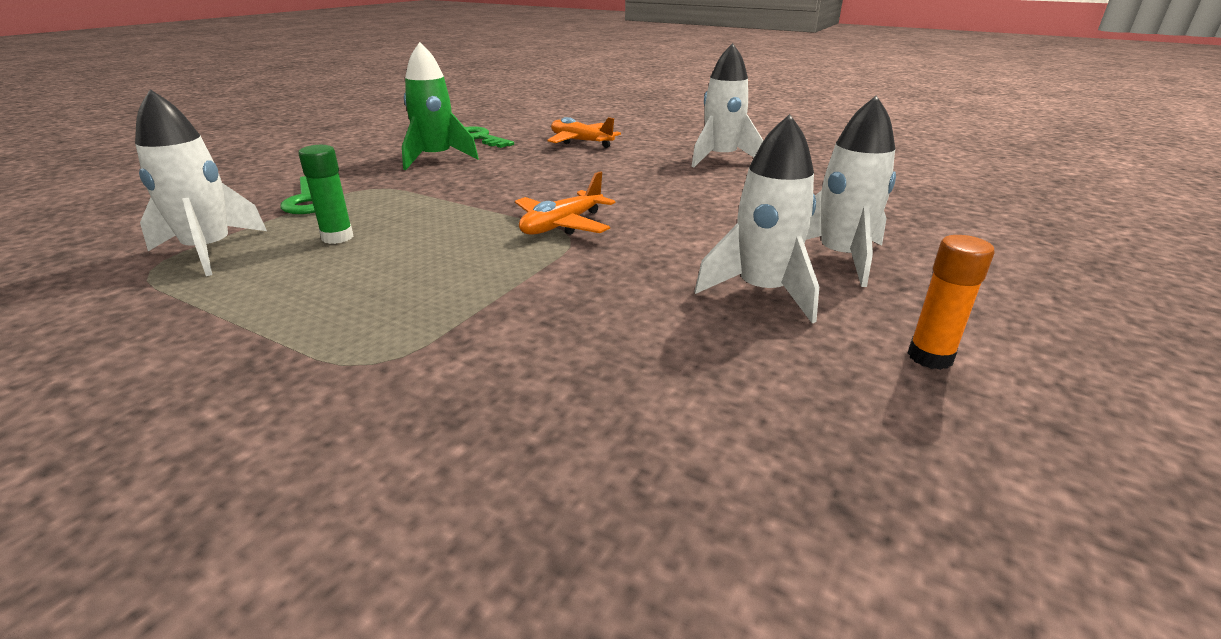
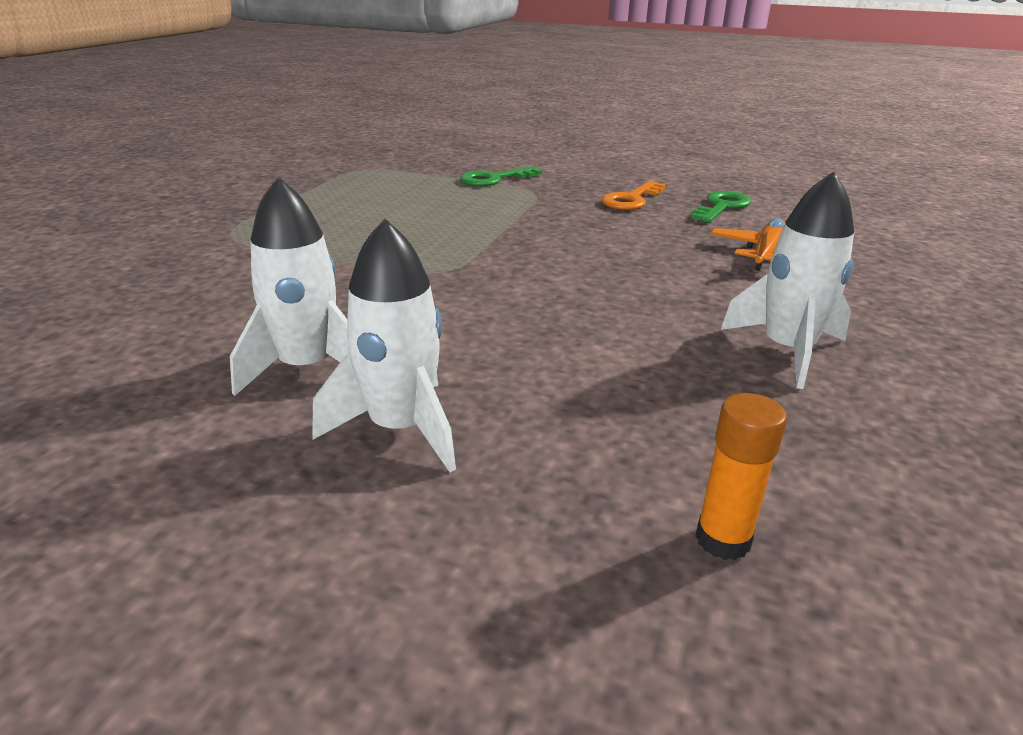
camera: 80 degrees right, 0 degrees up
white rocket [135,89,267,276] -> none
green glue stick [298,145,354,244] -> none
green rocket [402,42,479,170] -> orange key [602,181,665,210]
orange plane [515,171,615,235] -> none
orange glue stick [908,235,994,370] -> orange glue stick moved to [695,393,787,560]

